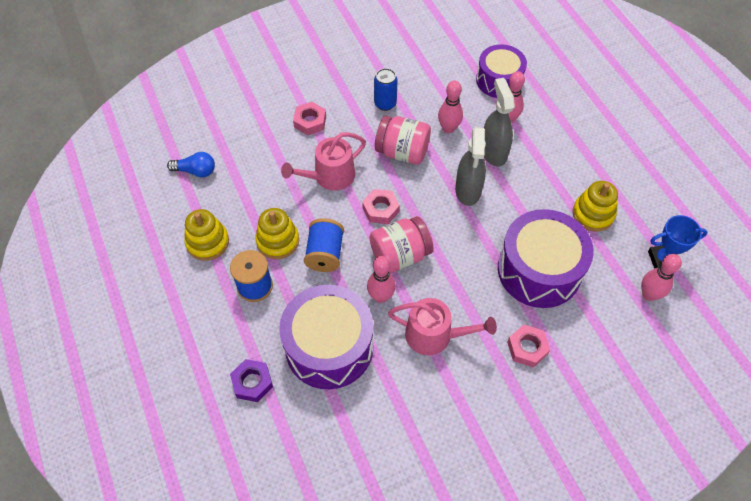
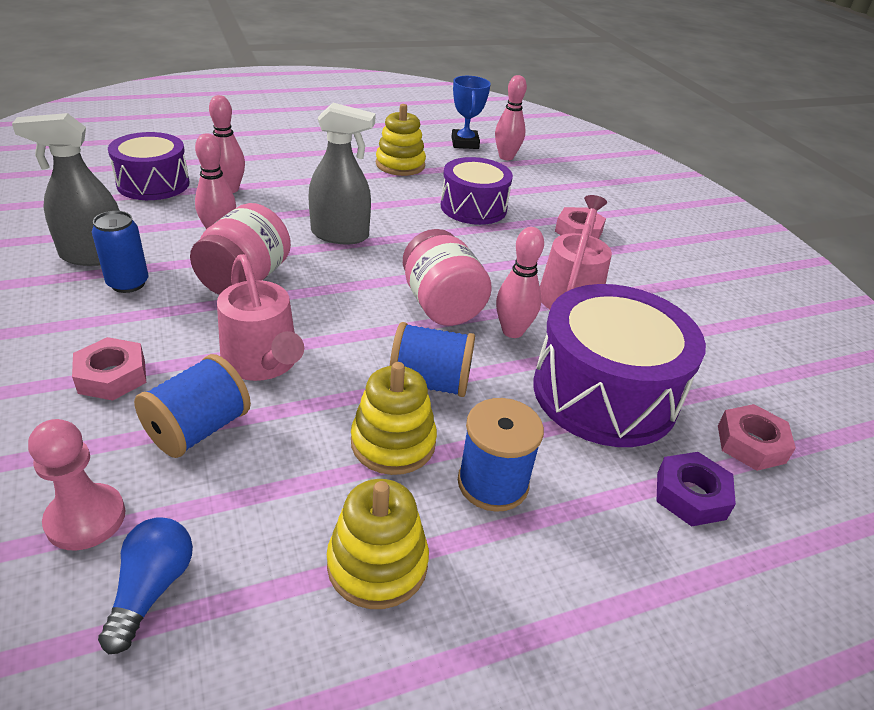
camera: 90 degrees left, 20 degrees down
pink nut [362,189,400,224] -> pink nut moved to [718,404,796,471]
grey spray bottle [484,78,515,166] -> grey spray bottle moved to [12,113,120,266]
purple drum [498,209,594,308] -> purple drum [441,157,513,225], size x0.65
none -> pink pawn [28,419,125,550]
none -> blue spool [134,354,251,458]

